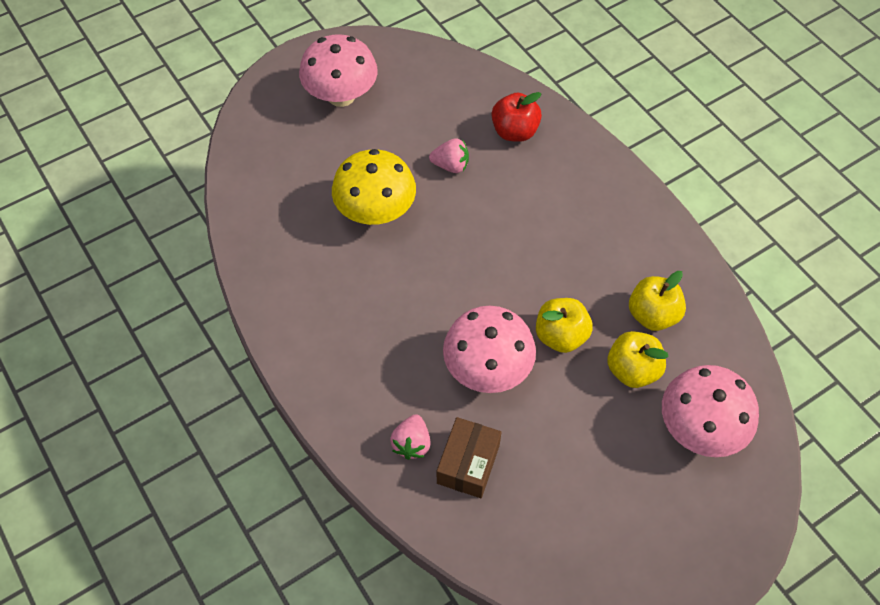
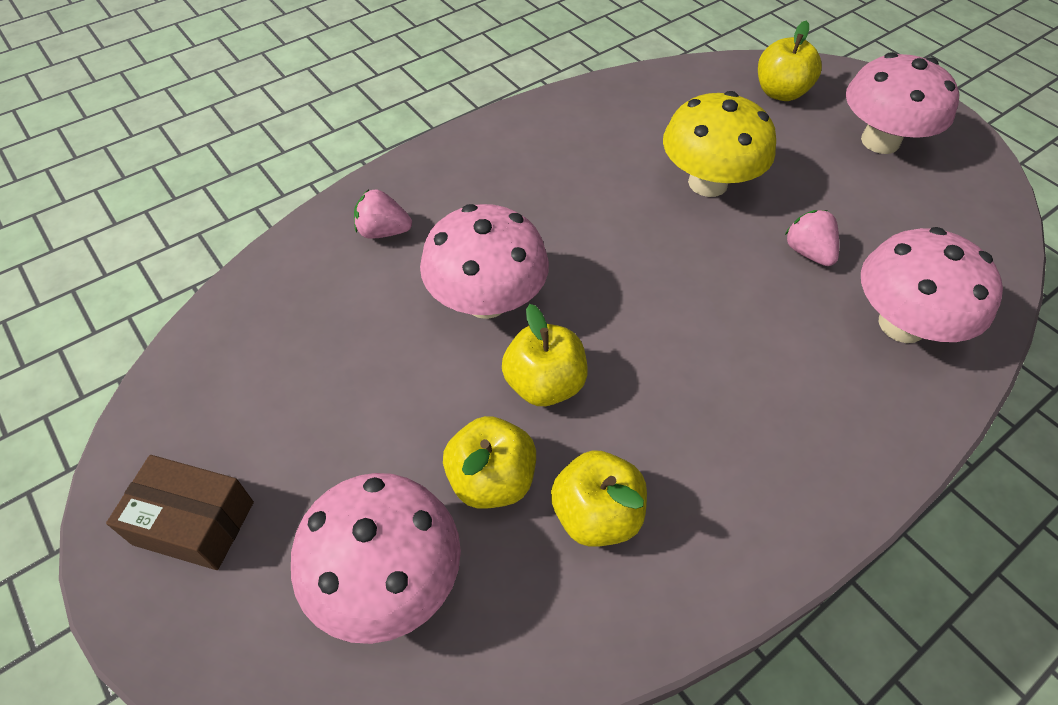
camera: 85 degrees right, 5 degrees down
pink strawberry [429,138,469,173] -> pink strawberry turned 150 degrees clockwise [785,210,839,266]
brown box [437,417,502,498] -> brown box moved to [106,455,254,570]
red apple [491,92,542,142] -> pink mushroom [861,227,1003,343]
none -> yellow apple [758,21,822,101]

